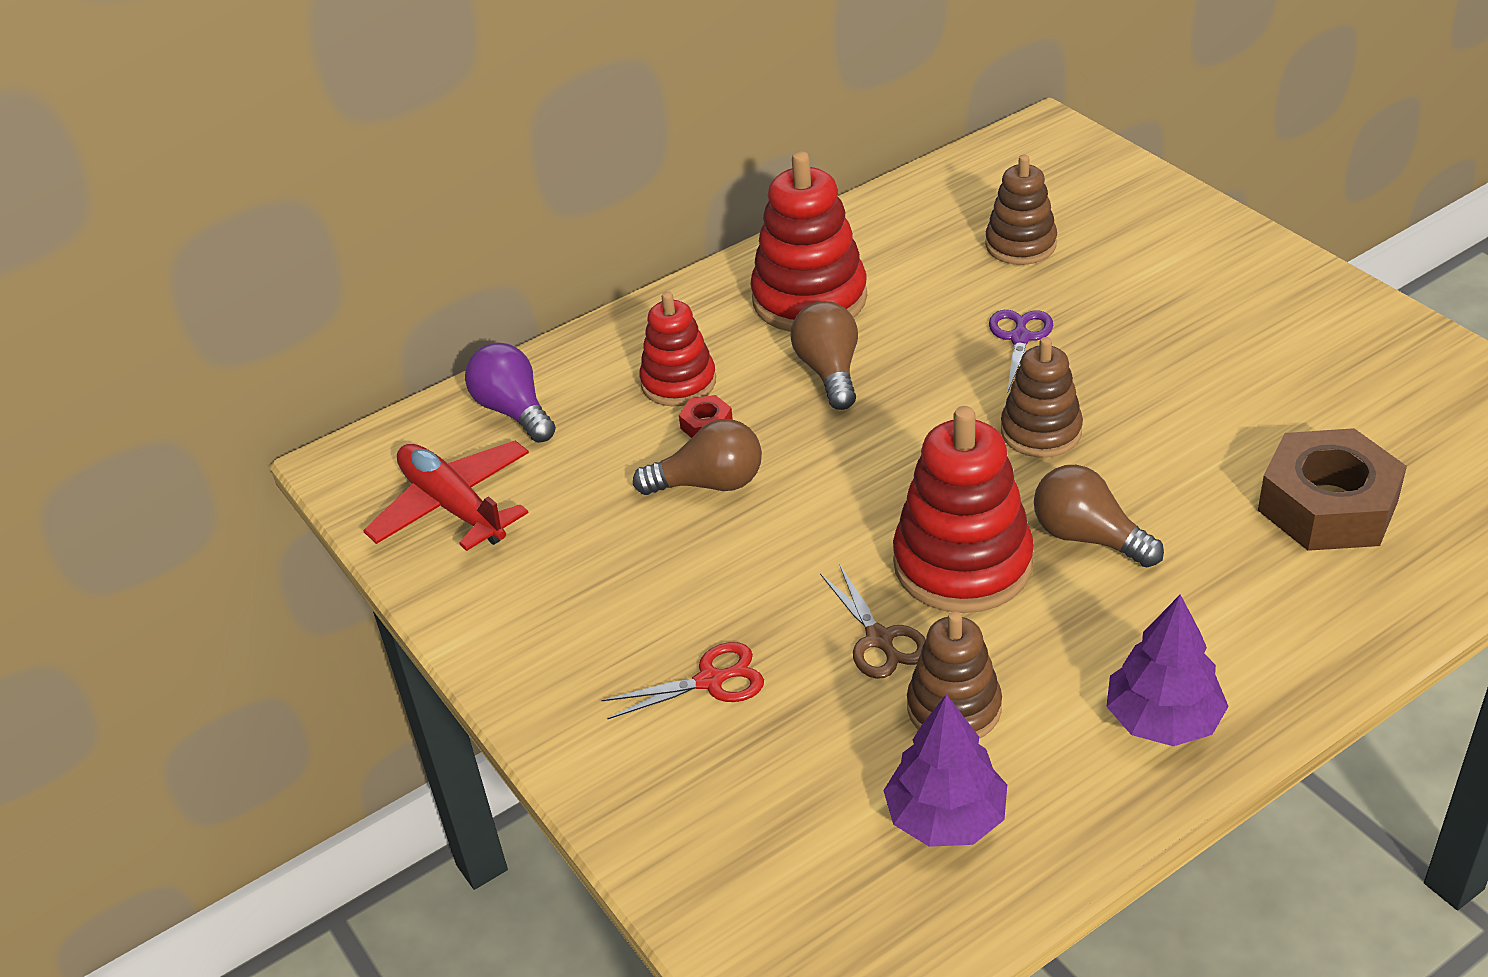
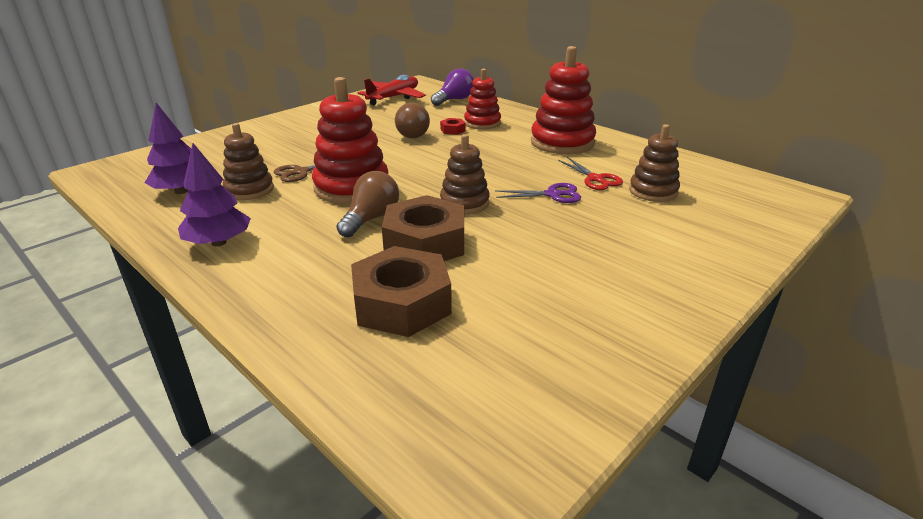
camera: 75 degrees right, 10 degrees down
red scissors [601,642,764,719] -> red scissors moved to [558,157,623,190]
brown light bulb [790,301,858,410] -> none
none -> brown nut [382,195,464,261]

